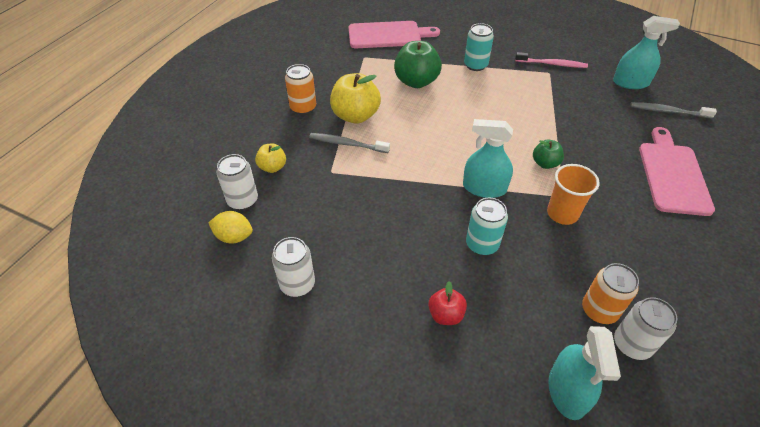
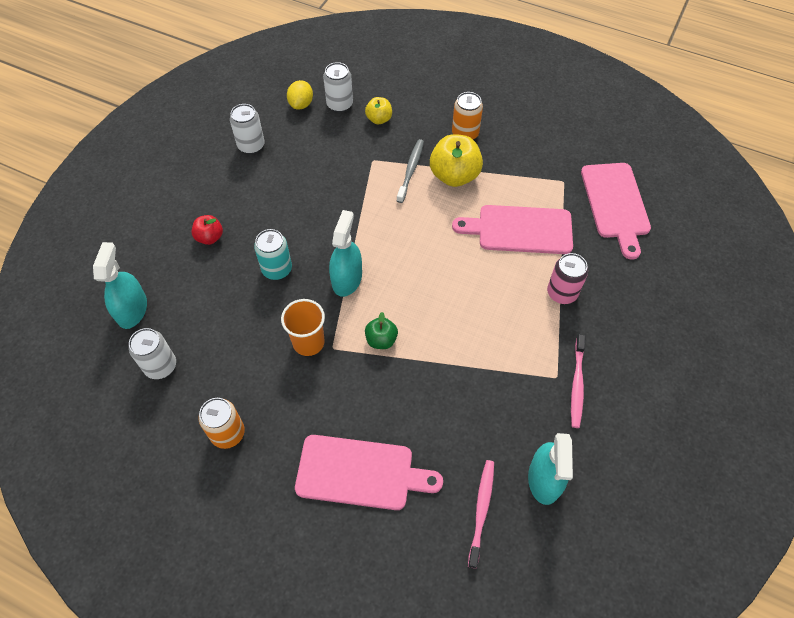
camera: 90 degrees right, 10 degrees up
green apple [394,41,442,88] -> pink cutting board [452,205,573,254]
turquoise can [464,23,494,71] -> pink can [547,253,588,304]
turquoise spray bottle [548,326,621,420] -> turquoise spray bottle turned 90 degrees clockwise [93,242,147,329]
orange can [582,263,639,324] -> orange can moved to [199,398,245,449]
grey toothbrush [630,102,717,119] -> pink toothbrush [468,460,494,569]

